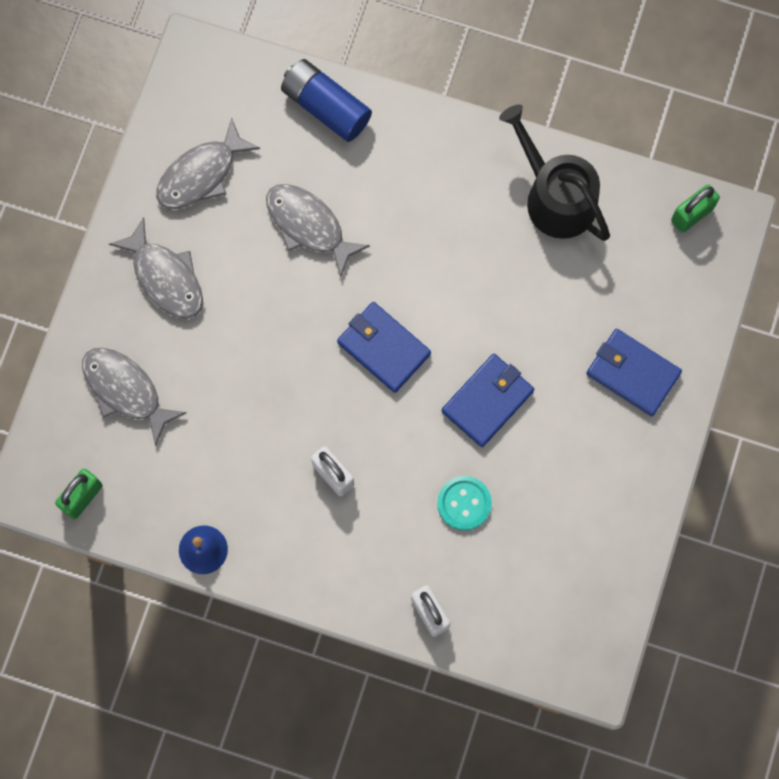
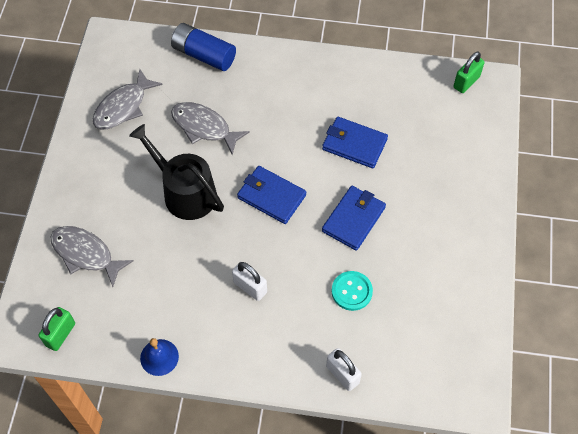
camera: 10 degrees left, 15 degrees down
grey fish [109,217,203,319] -> none
black watering can [499,104,610,241] -> black watering can moved to [129,124,224,220]
blue wallet [586,329,682,416] -> blue wallet moved to [322,117,388,168]

